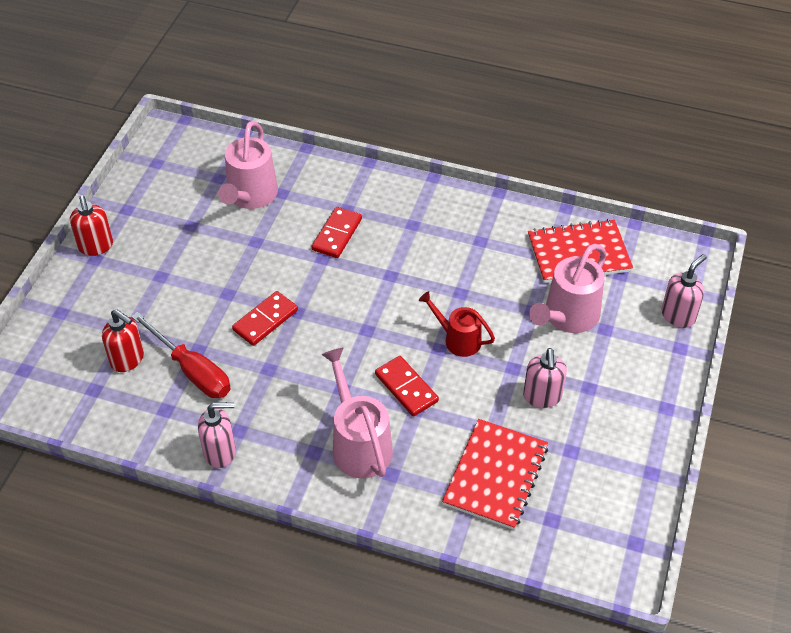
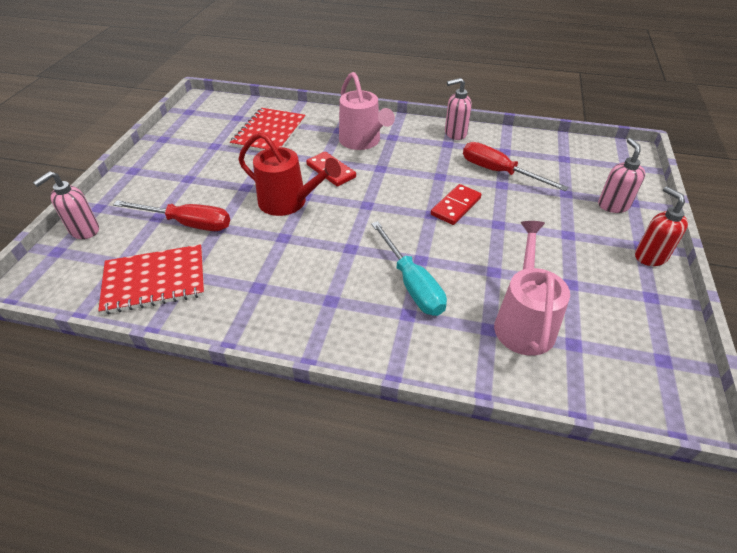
camera: 175 degrees right, 5 degrees down
red soap dispenser [102,309,144,372] -> none
red domino [312,207,362,258] -> turquoise screwdriver [371,221,447,316]
red watering can [419,291,495,357] -> red watering can [238,132,341,216], size x1.56
pink soap dispenser [523,348,567,408] -> pink soap dispenser moved to [598,138,645,213]
pink watering can [529,244,607,333] -> red screwdriver [113,200,230,231]

